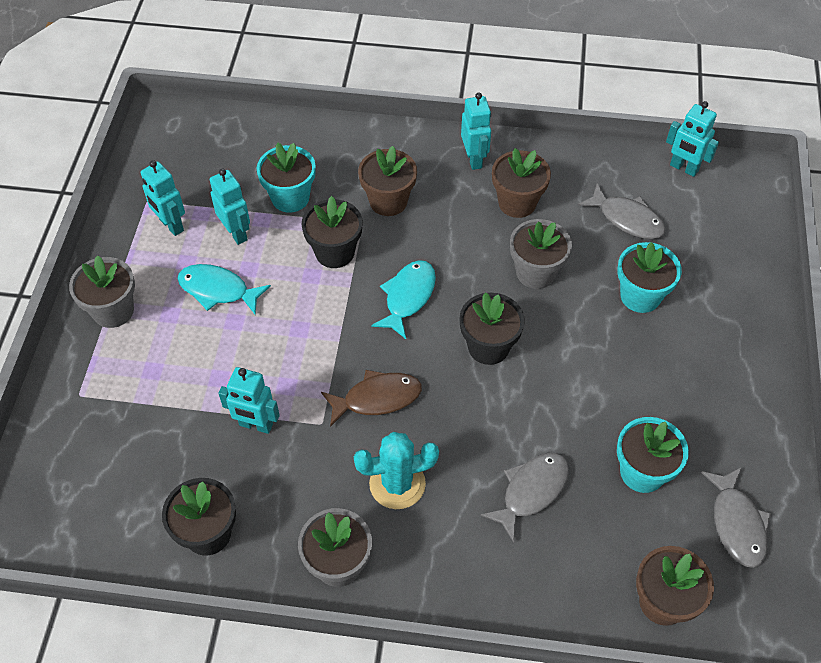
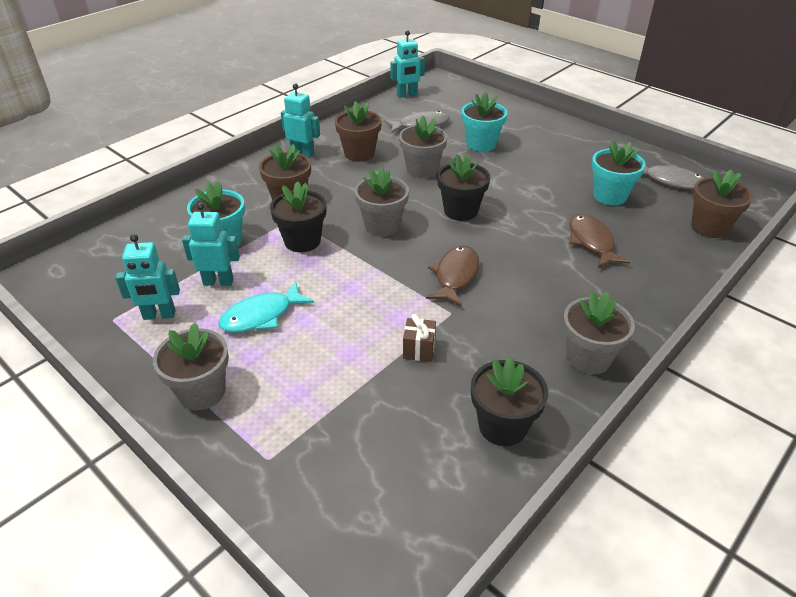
camera: 55 degrees left, 15 degrees down
turquoise robot [218,367,280,434] -> brown gift [403,314,436,362]
turquoise cactus [354,432,439,509] -> none
turquoise fish [371,260,436,339] -> grey flower pot [355,167,409,236]
grey fish [480,453,569,543] -> brown fish [570,214,630,268]

